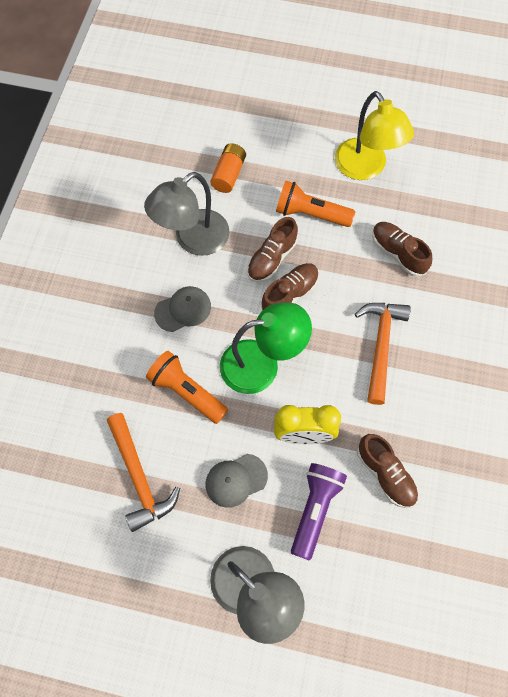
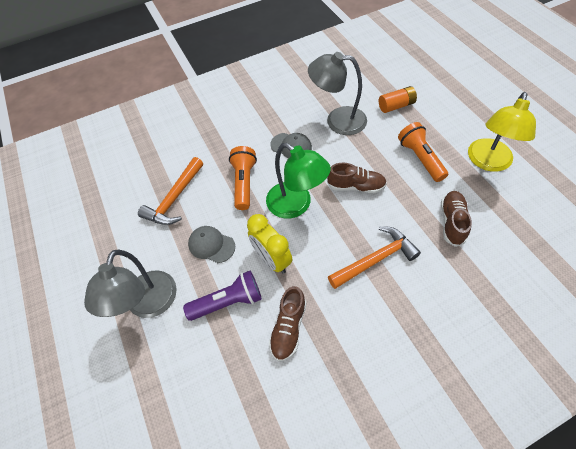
camera: 55 degrees right, 10 degrees down
brown shoe [247,217,298,282] -> none

